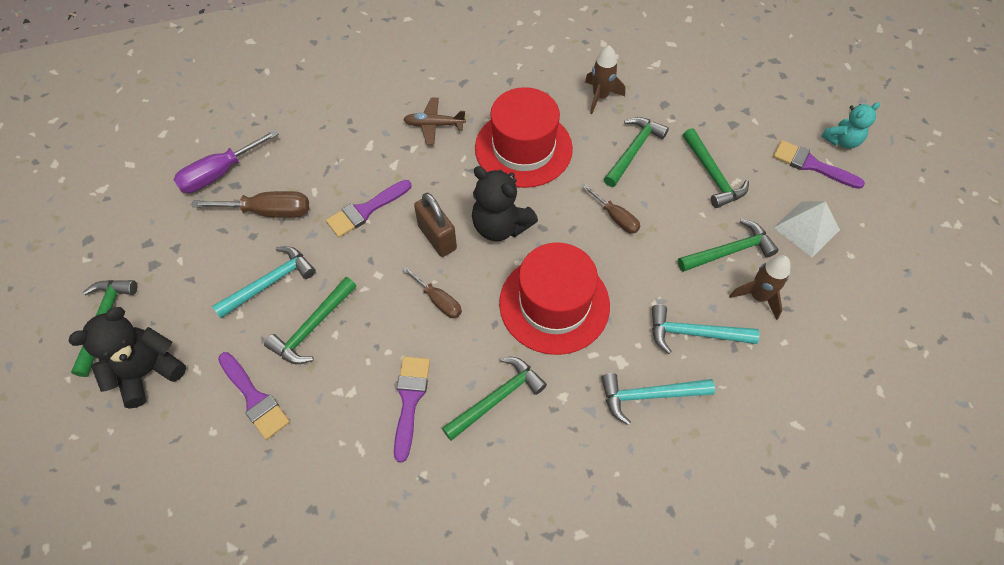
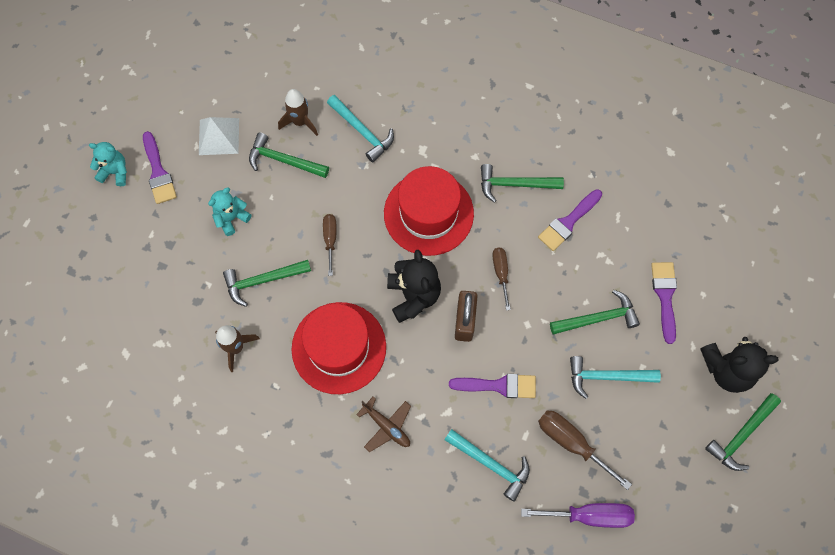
camera: 140 degrees left, 10 degrees up
turquoise hammer [601,373,715,425] -> turquoise hammer moved to [445,429,530,502]
green hammer [683,128,749,208] -> turquoise teddy bear [208,187,251,236]

